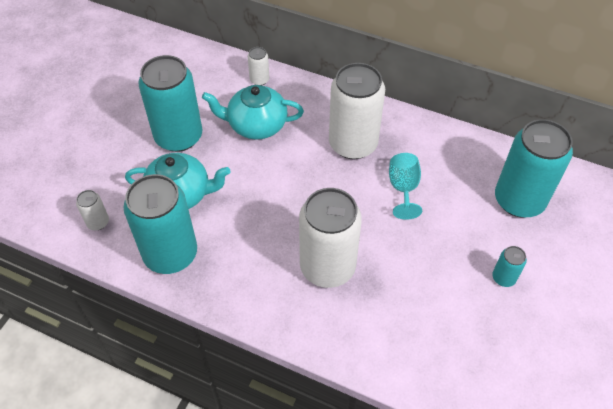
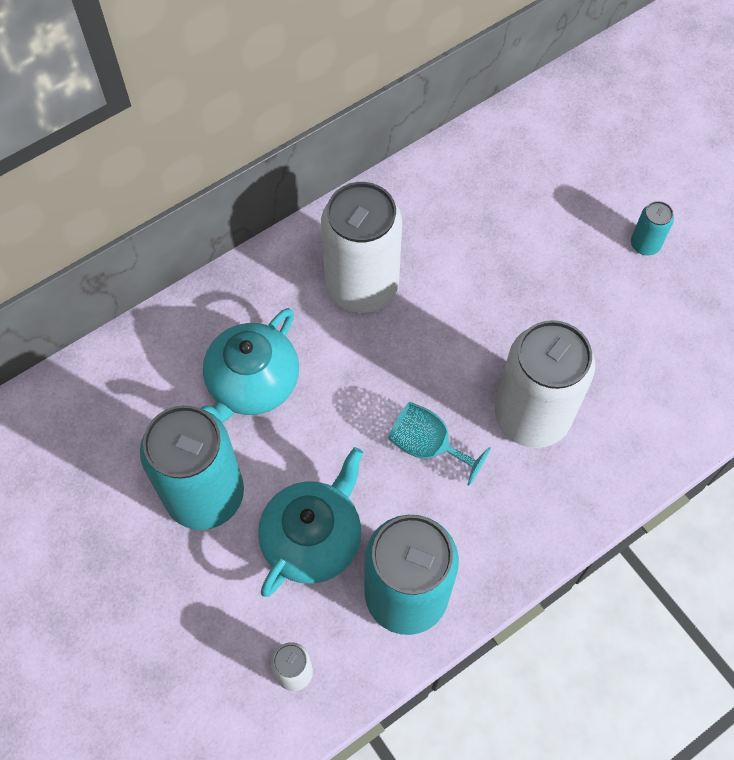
camera: 60 degrees left, 10 degrees up
white can [248,47,269,85] -> none
turquoise goblet [389,153,422,220] -> turquoise goblet moved to [388,402,491,486]
turquoise can [495,119,573,218] -> none

